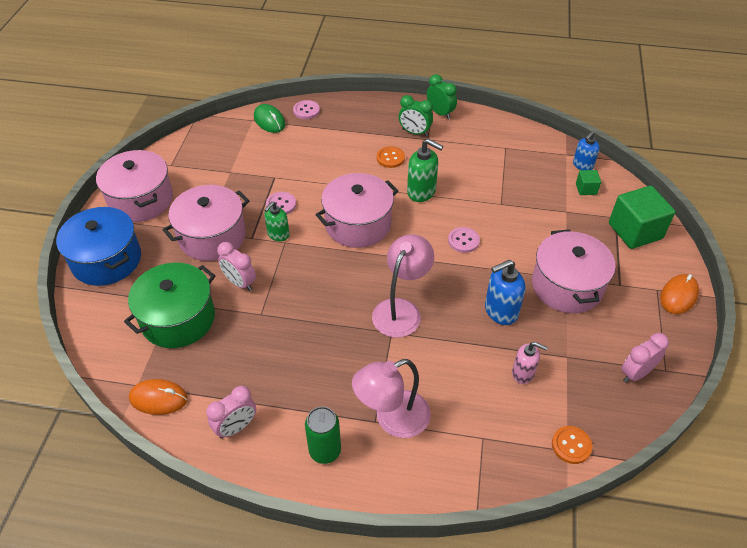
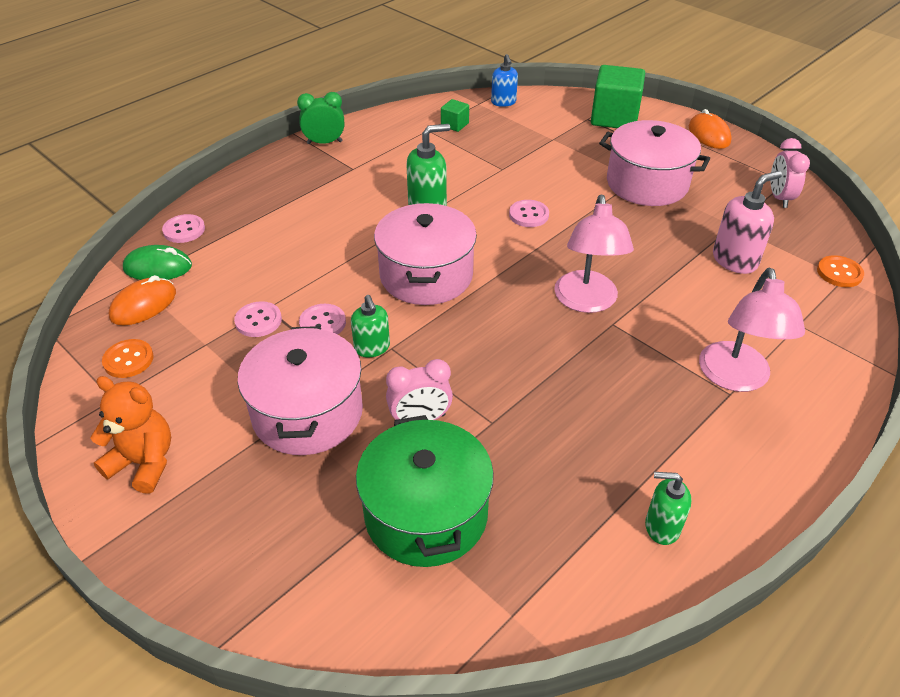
camera: 55 degrees left, 5 degrees down
blue pot [56,207,141,286] -> none
pink pot [96,150,173,222] -> orange teddy bear [90,376,171,494]
orange mouse [129,379,188,415] -> orange mouse moved to [109,275,176,326]
pink clock [206,386,256,439] -> green soap dispenser [645,472,692,545]
green can [305,406,341,464] -> none
pink lamp [372,235,434,338] -> pink lamp turned 150 degrees counterclockwise [554,195,634,313]
orange button [377,146,405,168] -> orange button moved to [102,339,154,378]
green clock [399,95,433,136] -> none
blue soap dispenser [485,260,525,325] -> none
pink soap dispenser [512,342,548,384] -> pink soap dispenser [713,171,782,274], size x1.51
green cube [576,170,601,195] -> green cube moved to [441,99,469,132]
none -> pink button [234,301,282,337]

